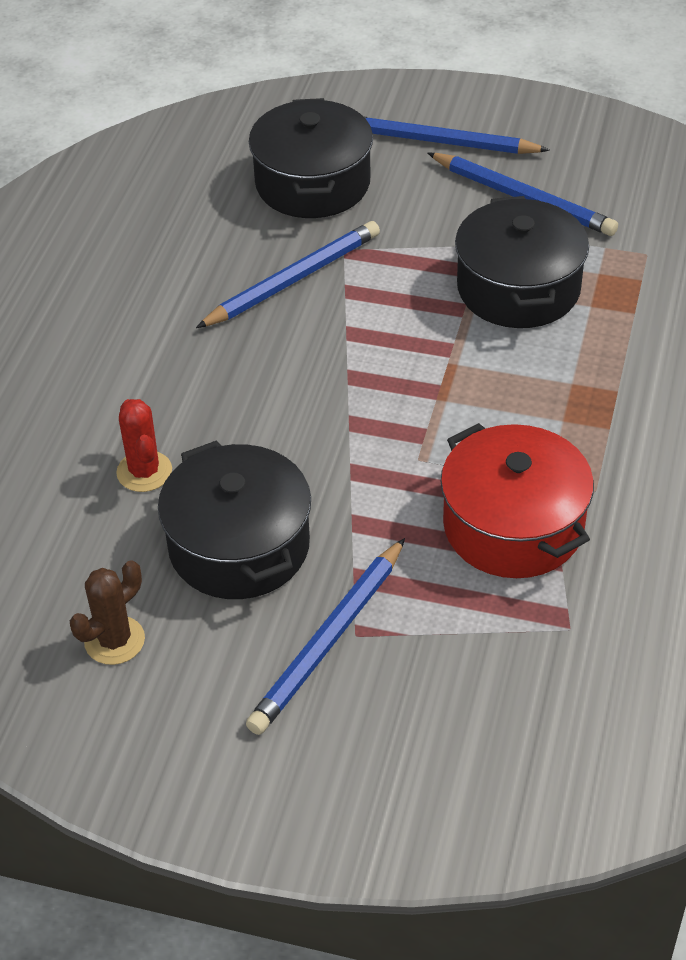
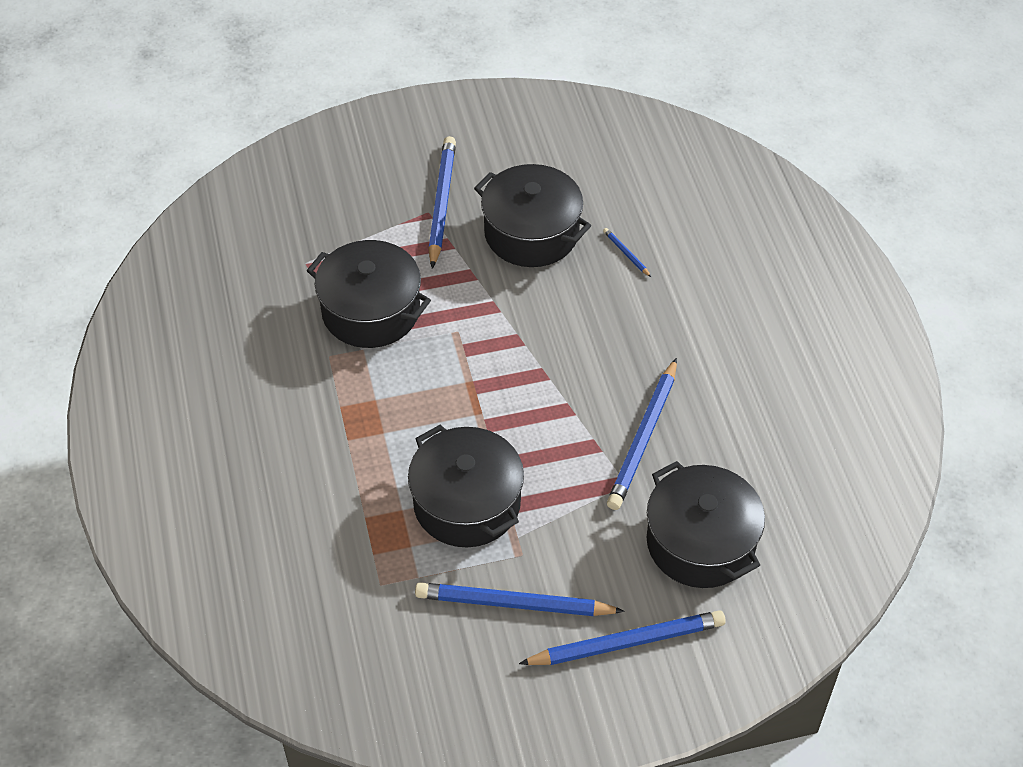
camera: 150 degrees right, 5 degrees up
brown cactus [70,560,145,665] -> none
red cactus [116,399,172,492] -> blue pencil [603,228,651,277]
red pot [441,423,594,578] -> black pot [307,240,431,348]

